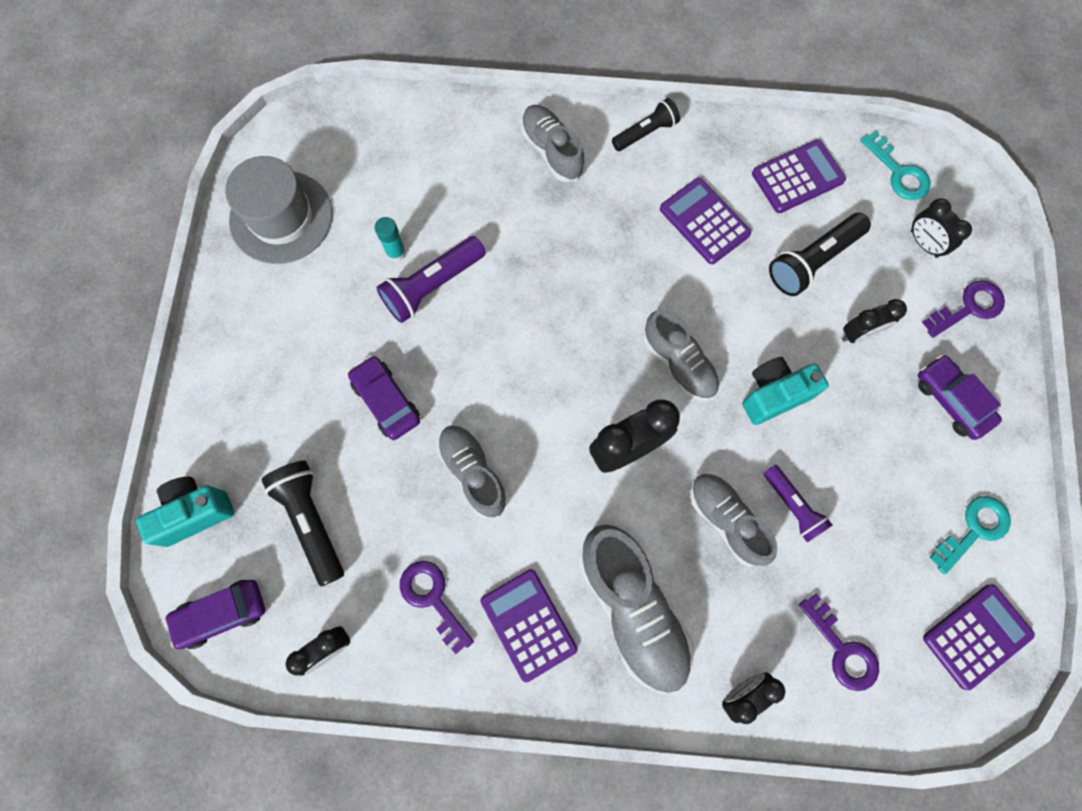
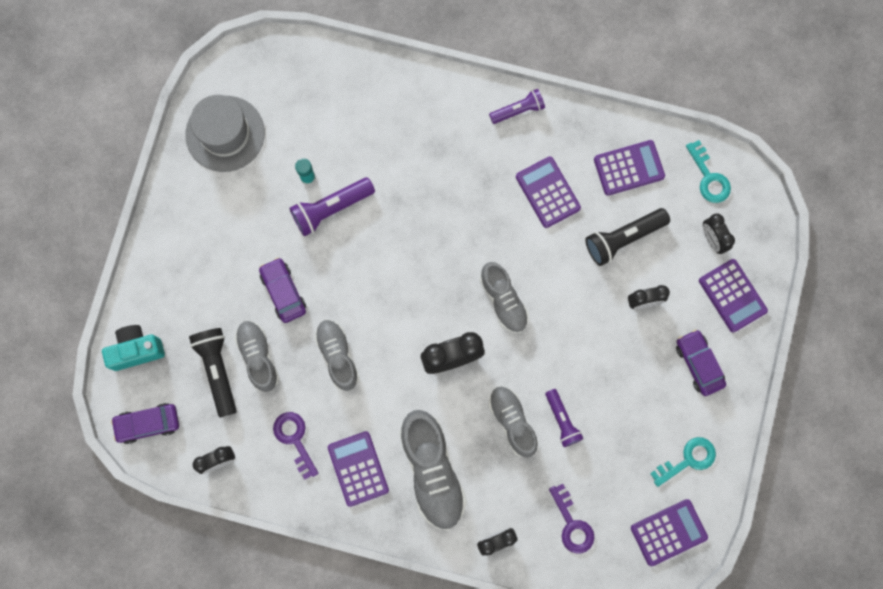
camera: 10 degrees right, 5 degrees up
grey shoe [521,105,585,182] -> grey shoe moved to [234,321,279,392]
black flashlight [612,98,680,151] -> purple flashlight [489,89,545,124]
turquoise camera [742,357,829,425] -> none
purple key [922,280,1005,338] -> purple calculator [699,259,768,333]

